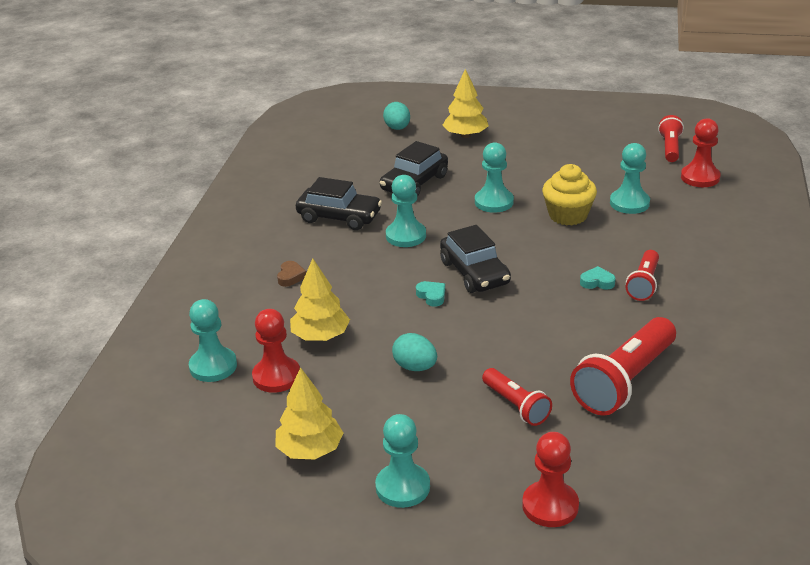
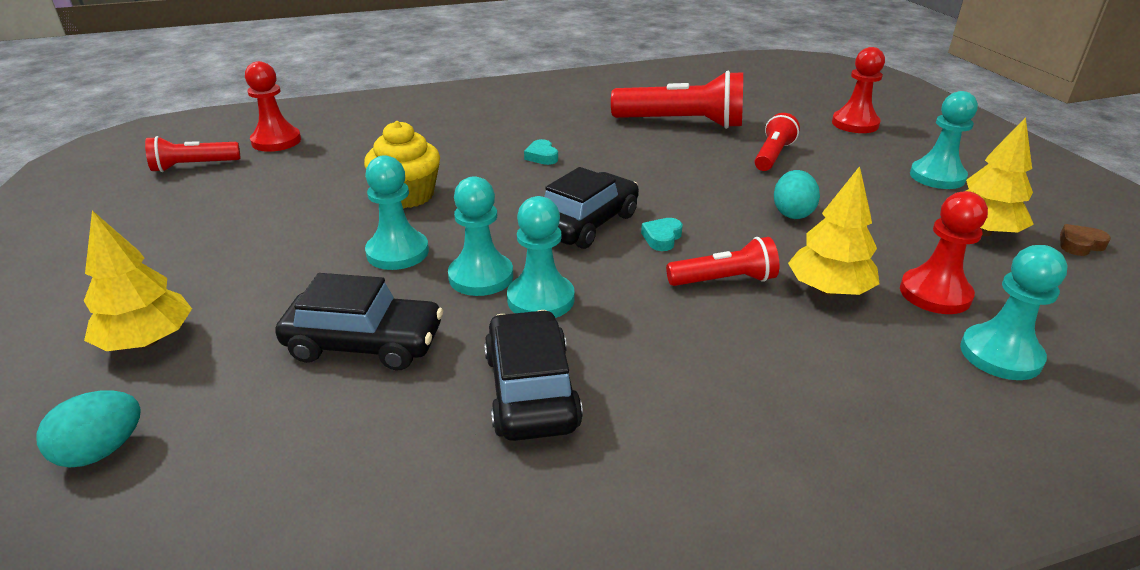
camera: 120 degrees left, 0 degrees up
brown heart [277,261,306,287] -> brown heart moved to [1060,224,1111,256]
turquoise pawn [610,143,650,214] -> turquoise pawn moved to [448,176,513,296]
red flashlight [626,250,659,301] -> red flashlight moved to [666,237,779,286]

